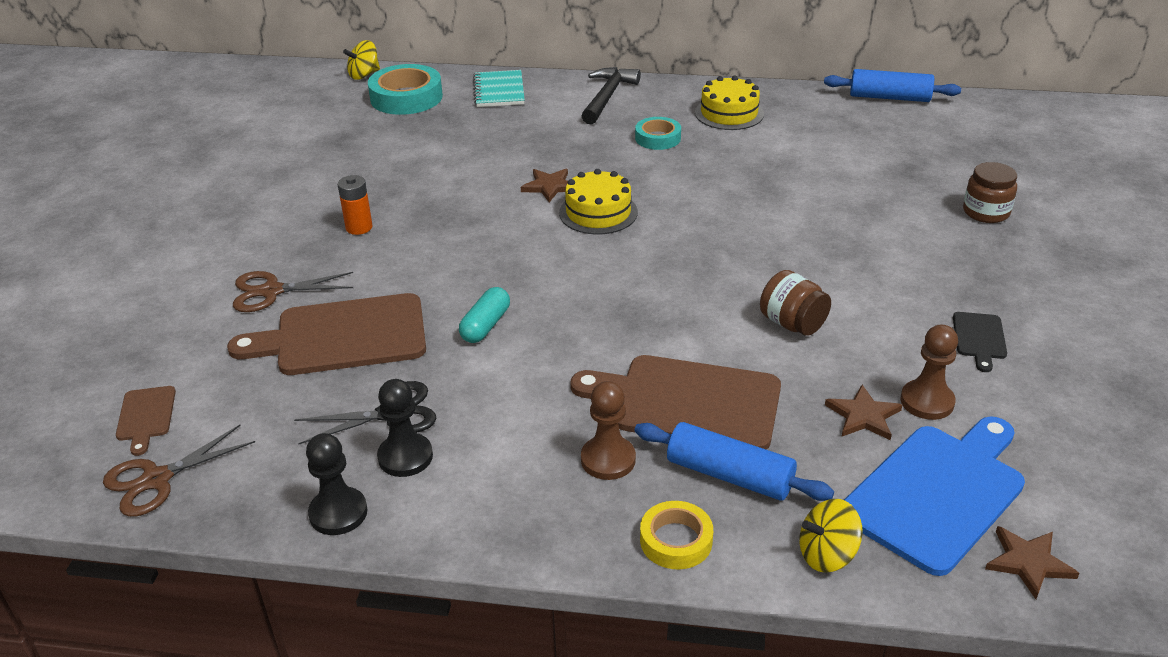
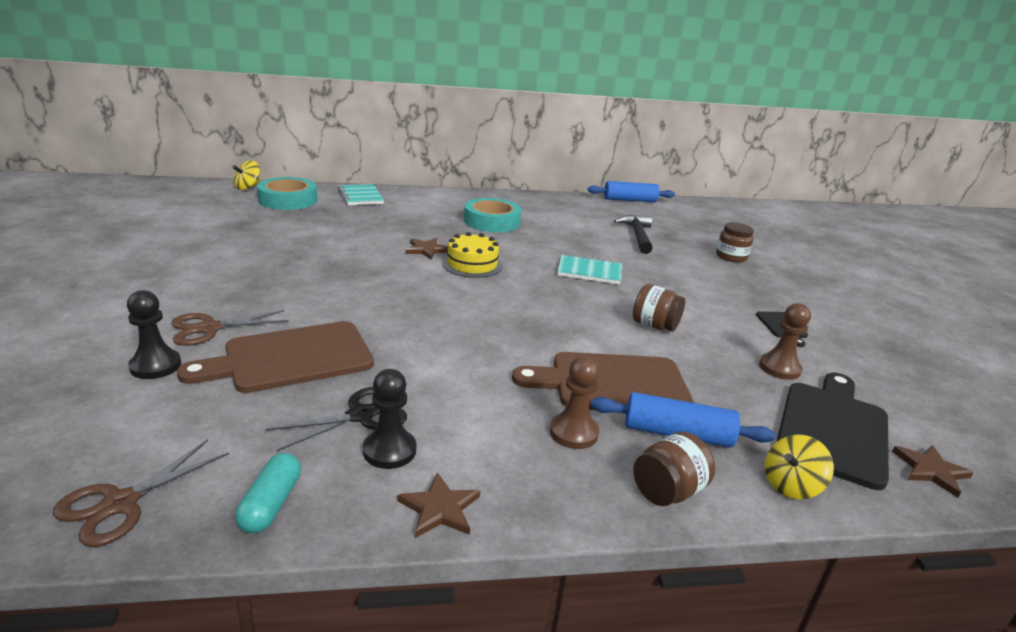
camera: 20 degrees left, 10 degrees down
brown cutting board [116,386,176,456] -> none
black pawn [306,433,367,535] -> black pawn moved to [127,290,181,379]
orange battery [338,175,372,235] -> none
turquoise capsule [459,287,510,343] -> turquoise capsule moved to [235,453,301,533]
black hammer [582,67,641,125] -> black hammer moved to [614,215,653,254]
turquoise tape [635,117,681,150] -> turquoise tape [464,198,521,232], size x1.69
yellow tape [640,501,713,569] -> brown jar [633,432,715,506]
yellow cake [695,76,764,130] -> none
brown star [825,385,902,440] -> brown star moved to [397,472,480,538]
blue cutting board [844,416,1025,576] -> black cutting board [776,373,889,490]
none -> turquoise notebook [557,254,622,285]

